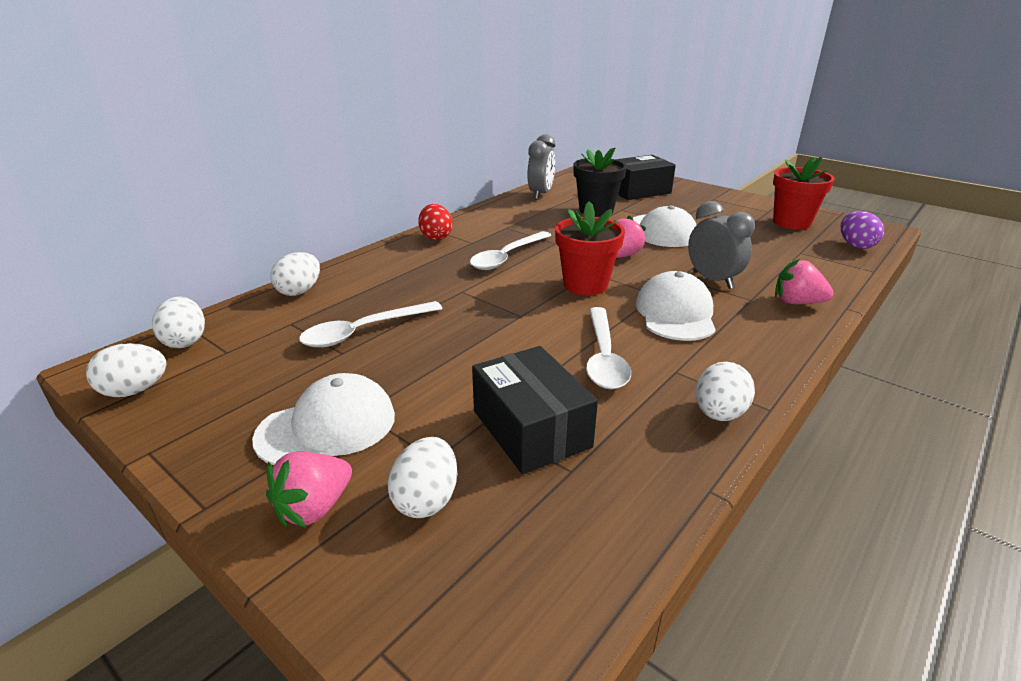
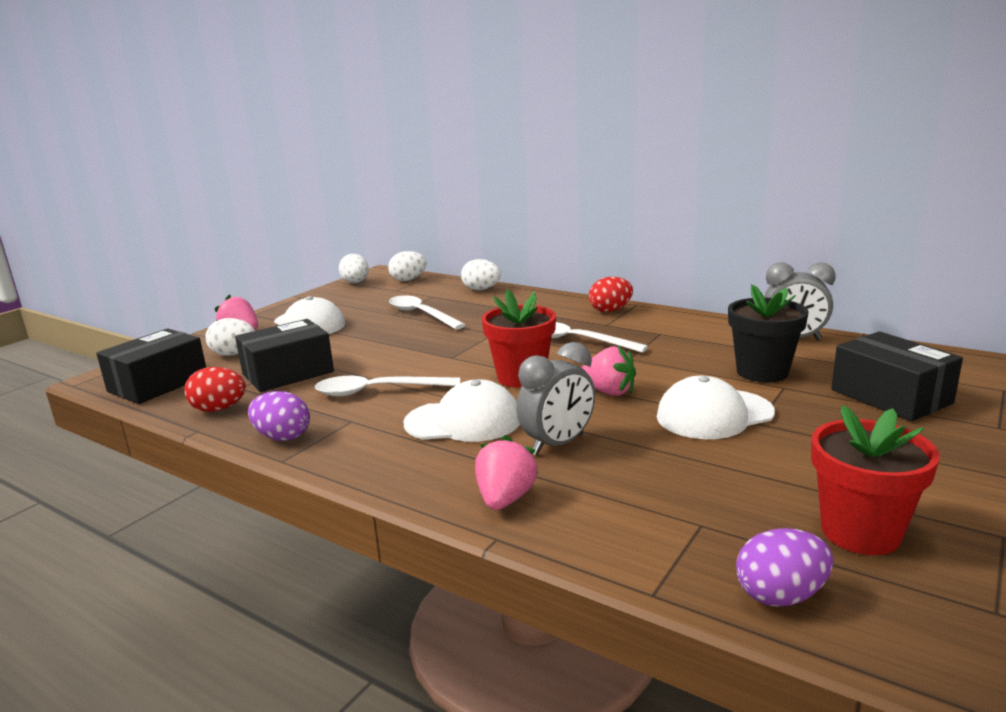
camera: 85 degrees right, 10 degrees down
white egg [695,362,755,421] -> purple egg [248,391,310,441]
none -> black box [96,328,206,404]
none -> red egg [184,367,246,412]

